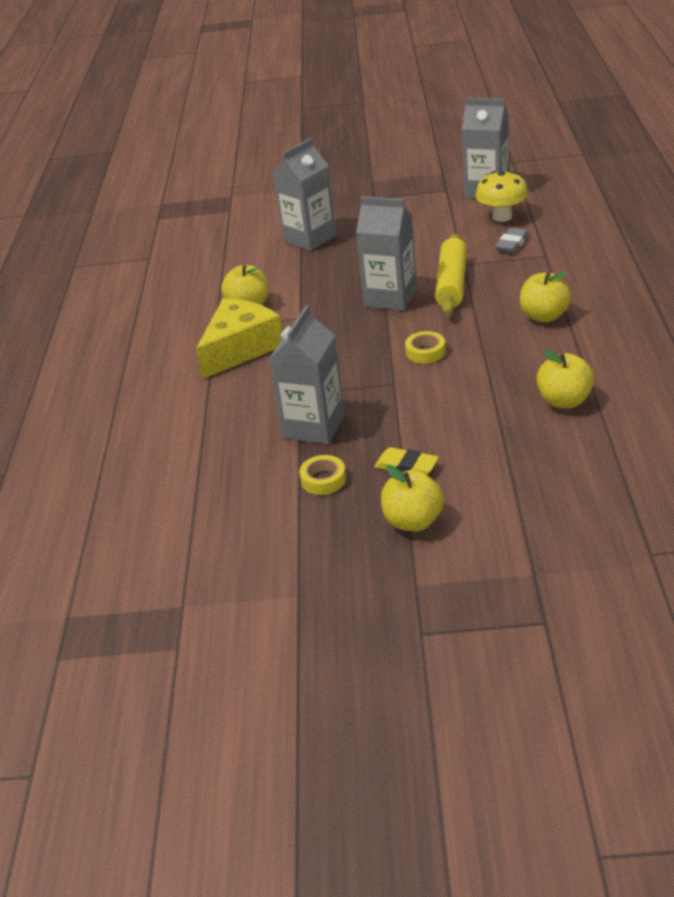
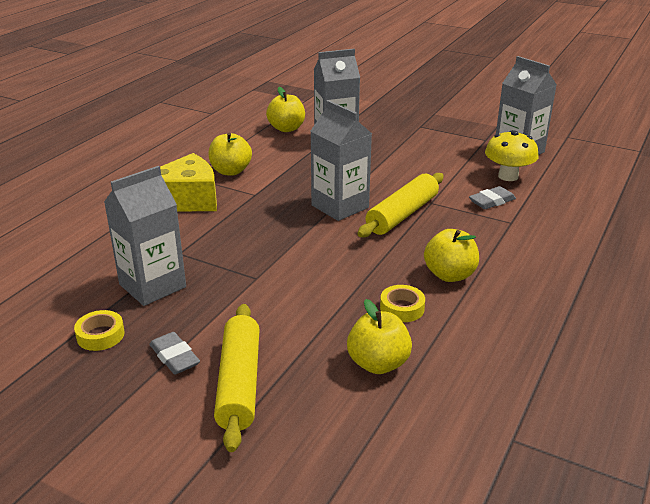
camera: 25 degrees right, 5 degrees down
yellow eraser [374,447,439,475] -> grey eraser [149,332,200,374]
yellow apple [381,465,444,531] -> yellow apple moved to [266,87,305,132]
yellow tape [405,331,446,364] -> yellow tape moved to [380,285,425,322]
none -> yellow rolling pin [214,304,260,452]

